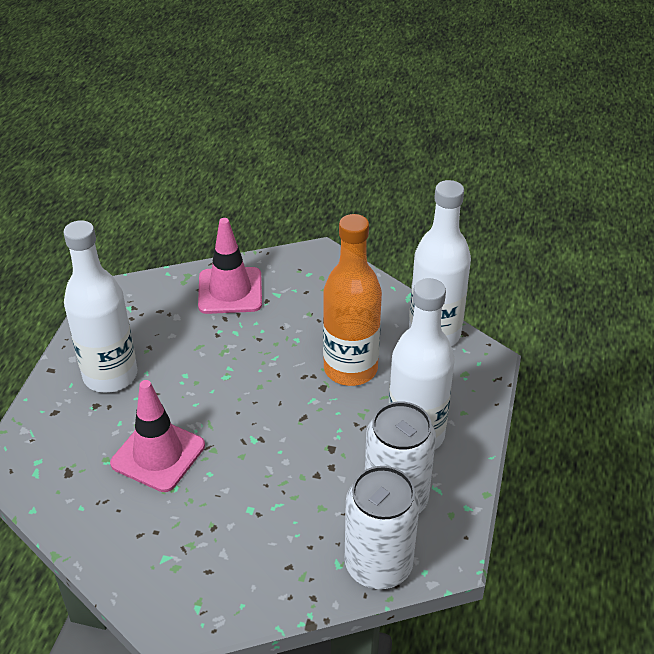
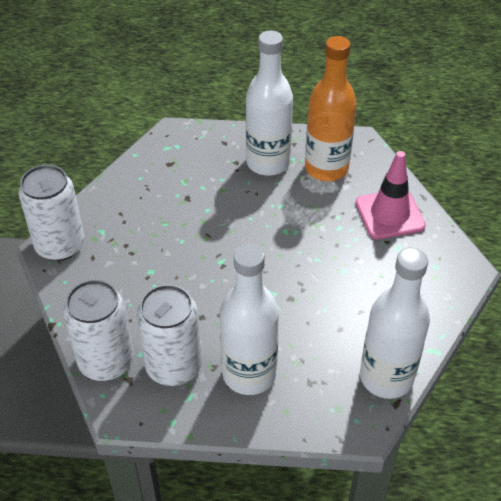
camera: 80 degrees right, 5 degrees up
pink traffic cone [110,380,205,492] -> none
orange bottle [323,214,382,386] -> orange bottle moved to [305,36,357,181]
none -> white can [18,165,84,261]

